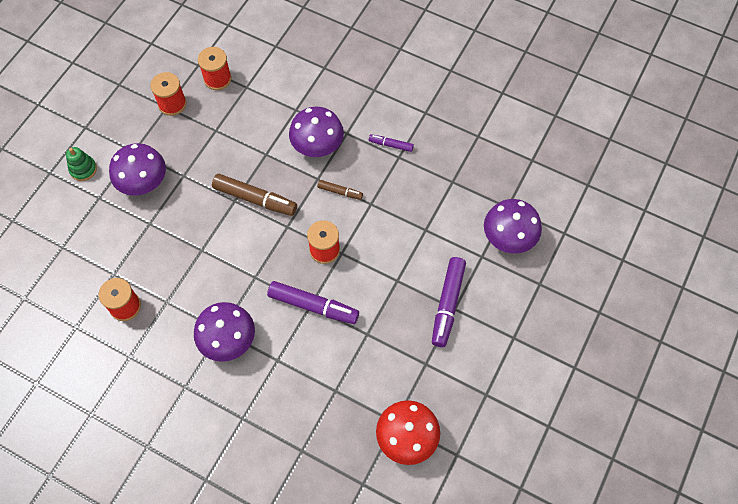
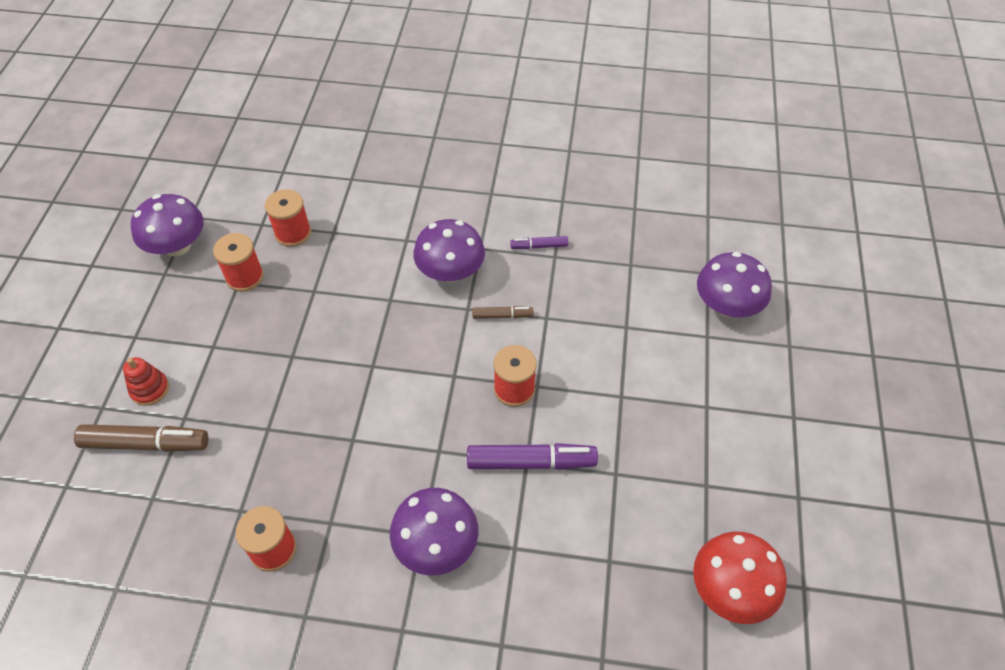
camera: 20 degrees left, 10 degrees down
green stacking toy [66,147,97,181] -> red stacking toy [123,357,169,406]
purple mushroom [109,143,166,196] -> purple mushroom moved to [131,194,204,256]
brown marker [212,174,297,216] -> brown marker moved to [74,424,209,452]
purple marker [432,257,466,347] -> none

